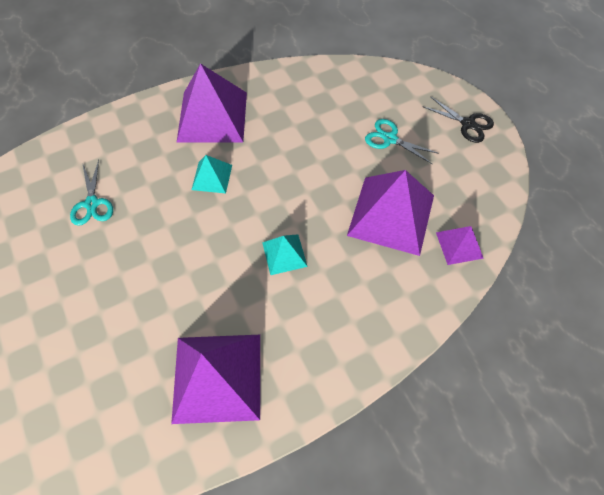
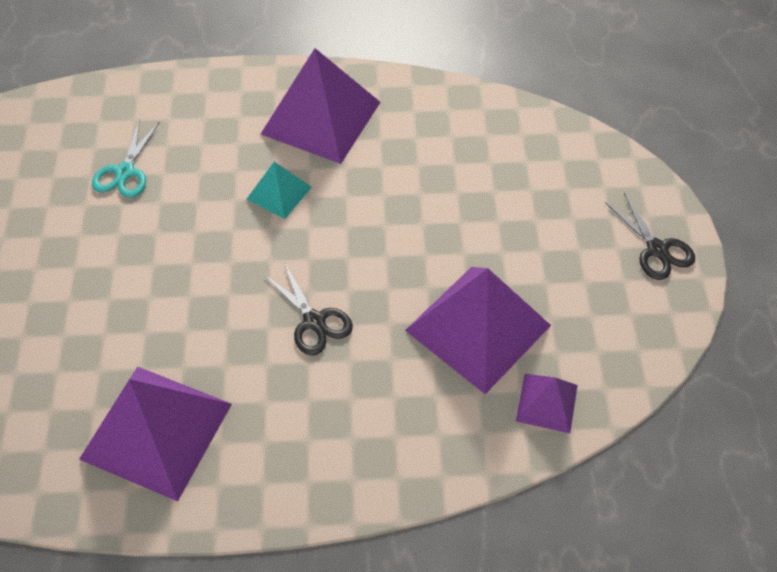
camera: 25 degrees right, 5 degrees down
turquoise pyramid [262,234,308,275] -> black scissors [264,263,353,356]
turquoise scissors [365,119,439,164] -> none

